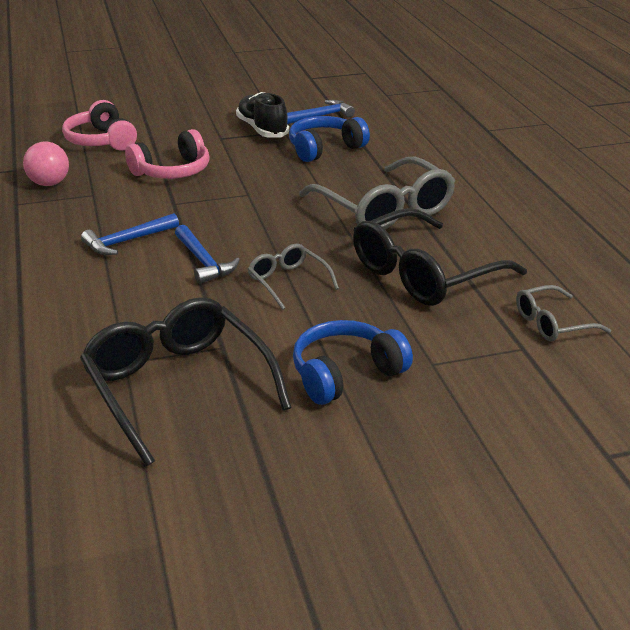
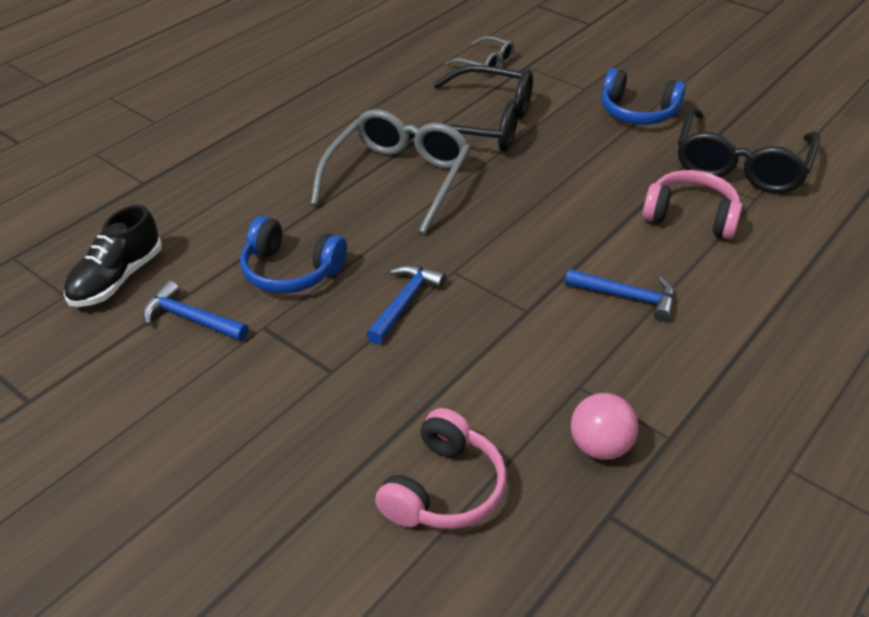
camera: 125 degrees left, 10 degrees up
pink headphones [125,129,210,179] -> pink headphones moved to [642,170,742,239]
blue hammer [175,225,240,284] -> blue hammer moved to [366,265,446,344]
black shoe [236,92,289,138] -> black shoe moved to [64,205,162,307]
grey glasses [248,244,339,310] -> none

